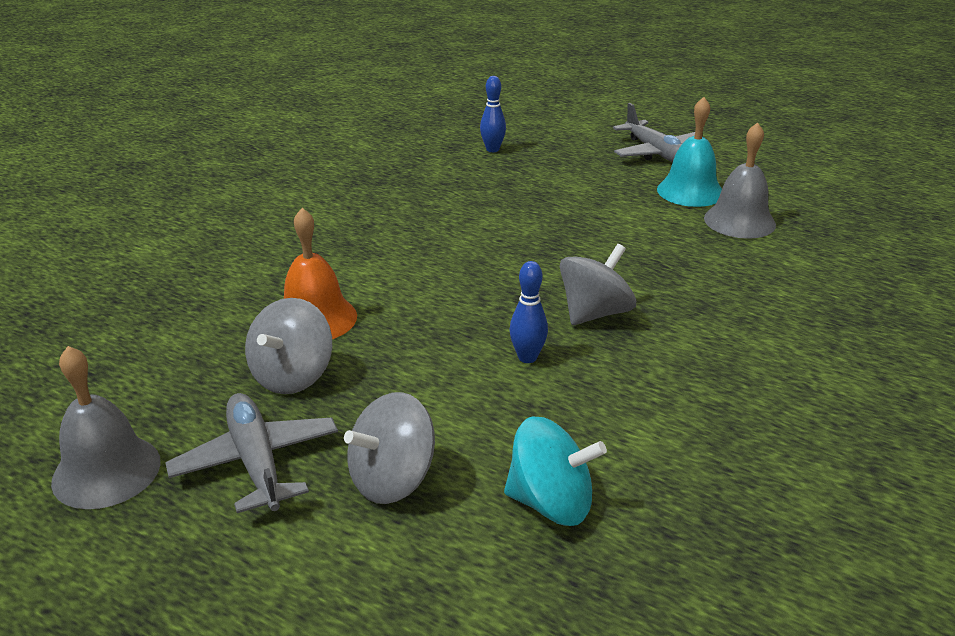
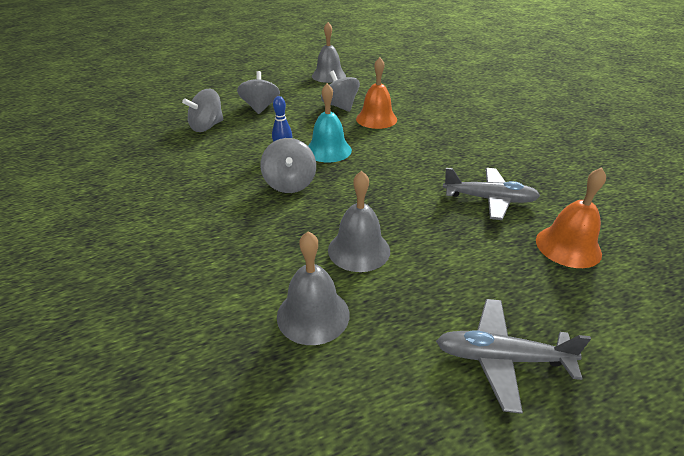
camera: 125 degrees right, 5 degrees up
grey plane [165,393,338,513] -> grey plane moved to [443,168,540,220]
blue bowling pin [480,76,506,152] -> orange bell [536,167,606,268]
turquoise spinning top [504,417,607,526] -> grey spinning top [182,89,223,132]
turquoise bell [657,97,722,207] -> turquoise bell moved to [308,83,352,163]
none -> grey bell [328,171,390,272]

